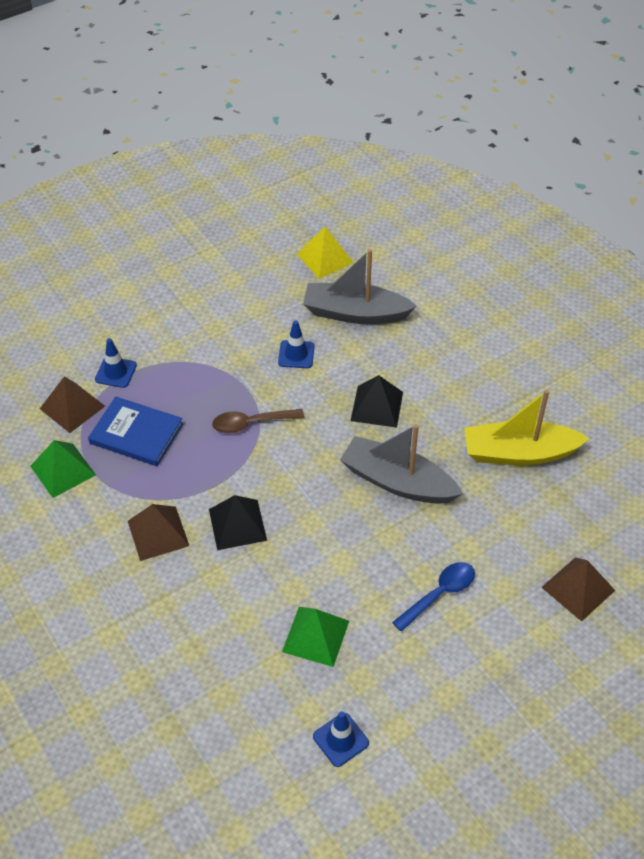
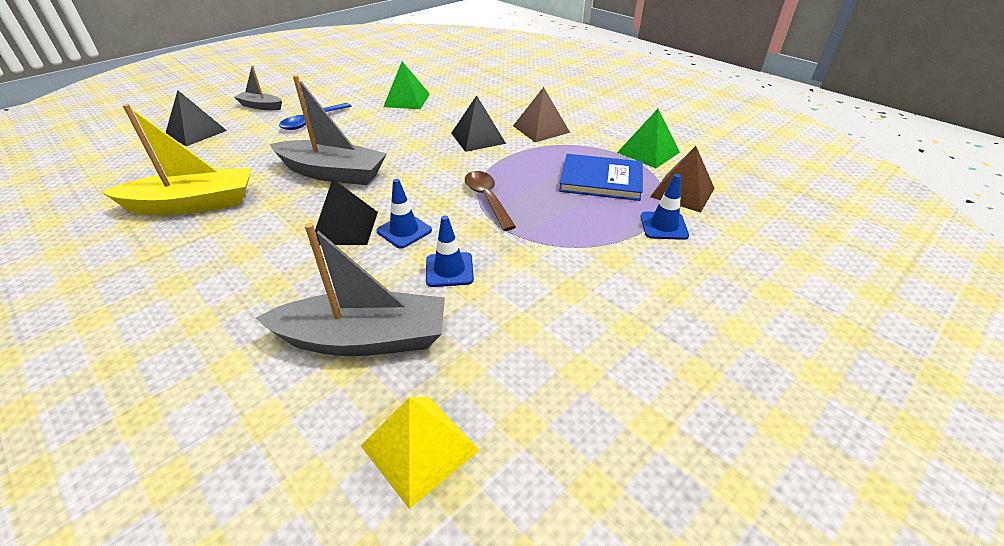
camera: 170 degrees right, 10 degrees down
brown spoon [212,409,304,433] -> brown spoon turned 90 degrees counterclockwise [465,171,516,231]
blue traffic cone [313,711,369,767] -> blue traffic cone moved to [376,179,432,249]
brown pyramid [541,558,615,622] -> black pyramid [166,90,227,146]
none -> grey boat [234,66,282,110]

